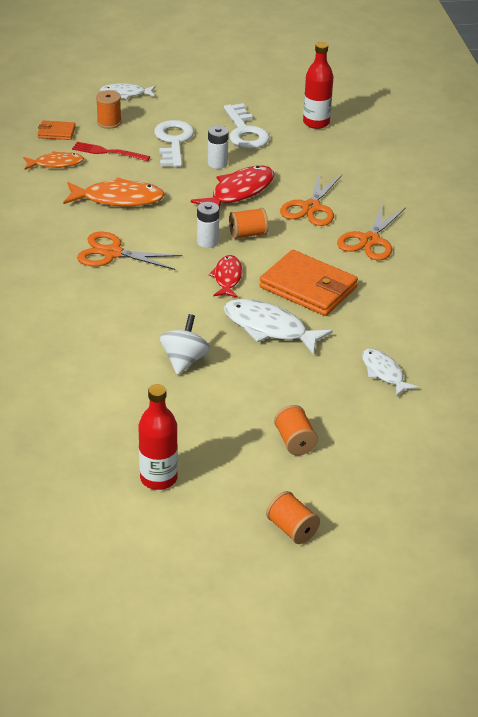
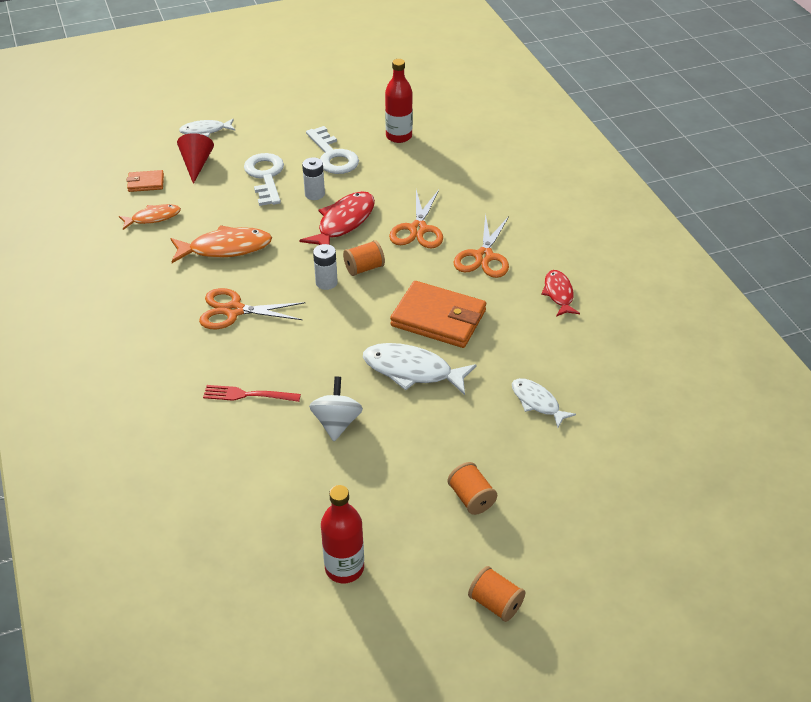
camera: 10 degrees left, 5 degrees up
red fork [72,142,150,161] -> red fork moved to [203,385,301,402]
orange spool [96,90,122,129] -> red cone [177,133,214,184]
red fish [208,255,242,298] -> red fish moved to [541,270,580,316]

